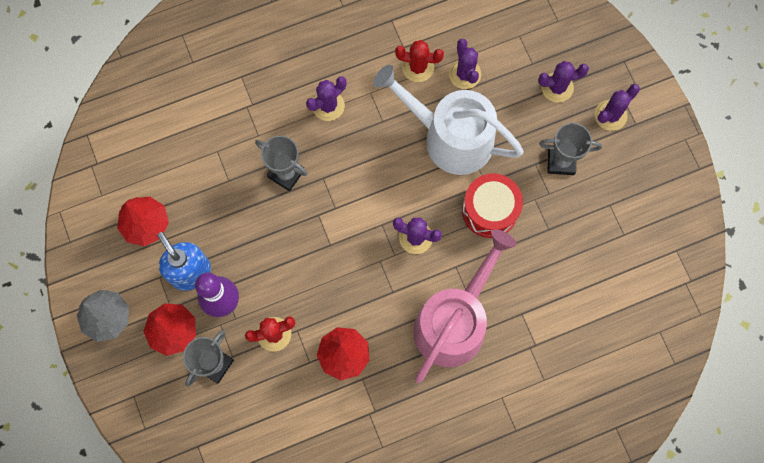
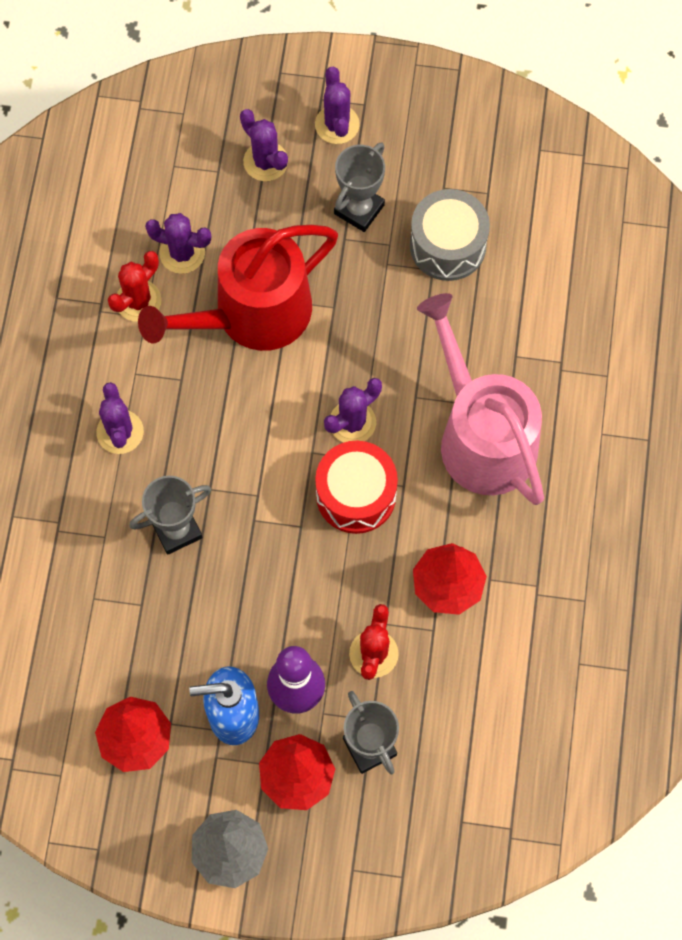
camera: 60 degrees left, 5 degrees down
white watering can [373,65,524,175] -> red watering can [138,225,338,351]
red drum [462,173,523,238] -> red drum moved to [315,441,398,534]
purple cactus [538,61,589,103] -> purple cactus turned 60 degrees counterclockwise [240,109,288,181]
none -> grey drum [410,189,490,281]

